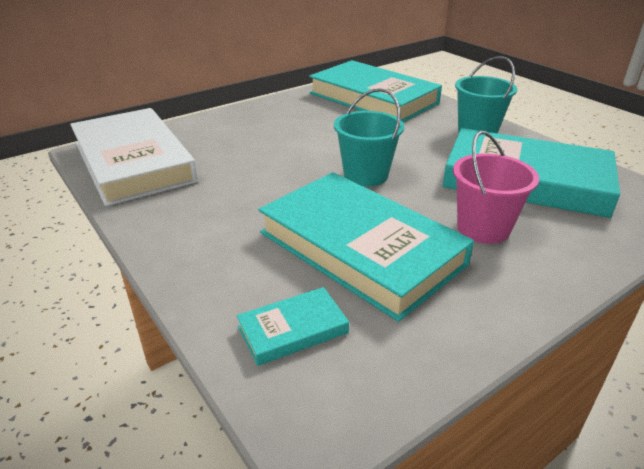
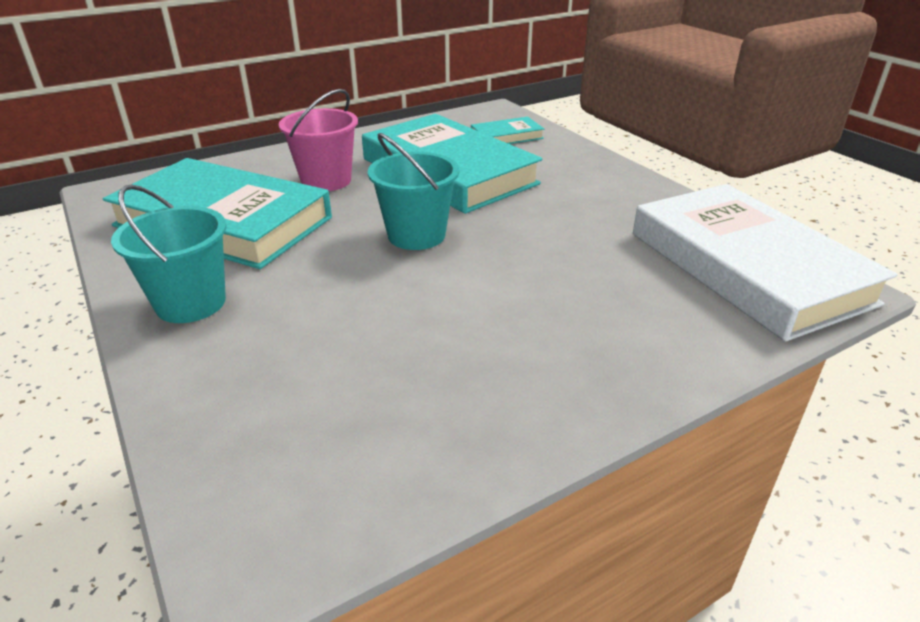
camera: 175 degrees left, 0 degrees up
turquoise book [309,60,442,122] -> none

